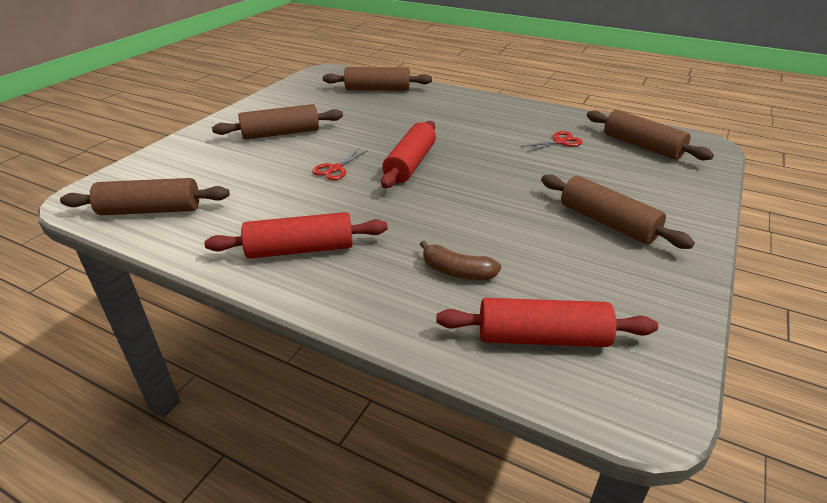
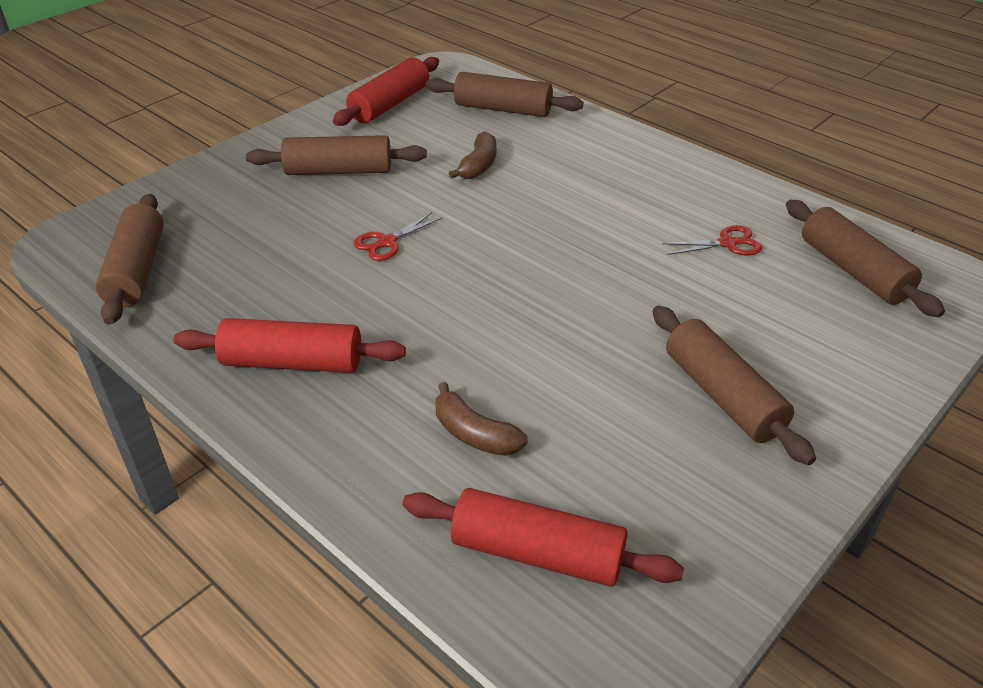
camera: 15 degrees right, 5 degrees up
brown rolling pin [60,178,230,215] -> brown rolling pin turned 75 degrees clockwise [96,194,164,325]
red rolling pin [381,121,436,188] -> red rolling pin moved to [333,57,439,126]
none -> brown banana [449,131,497,179]

